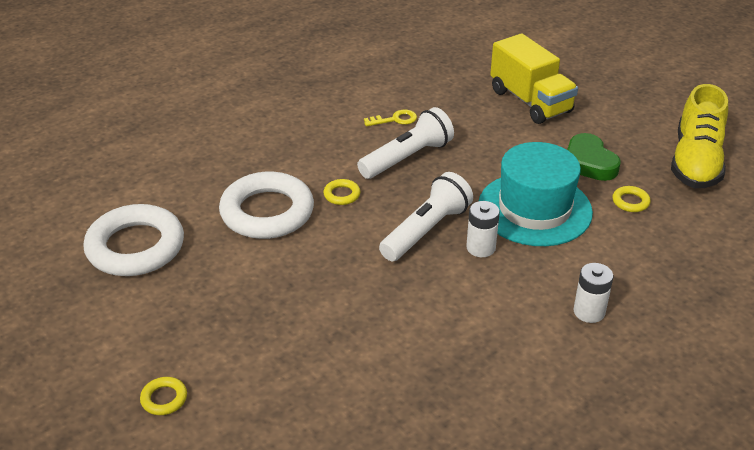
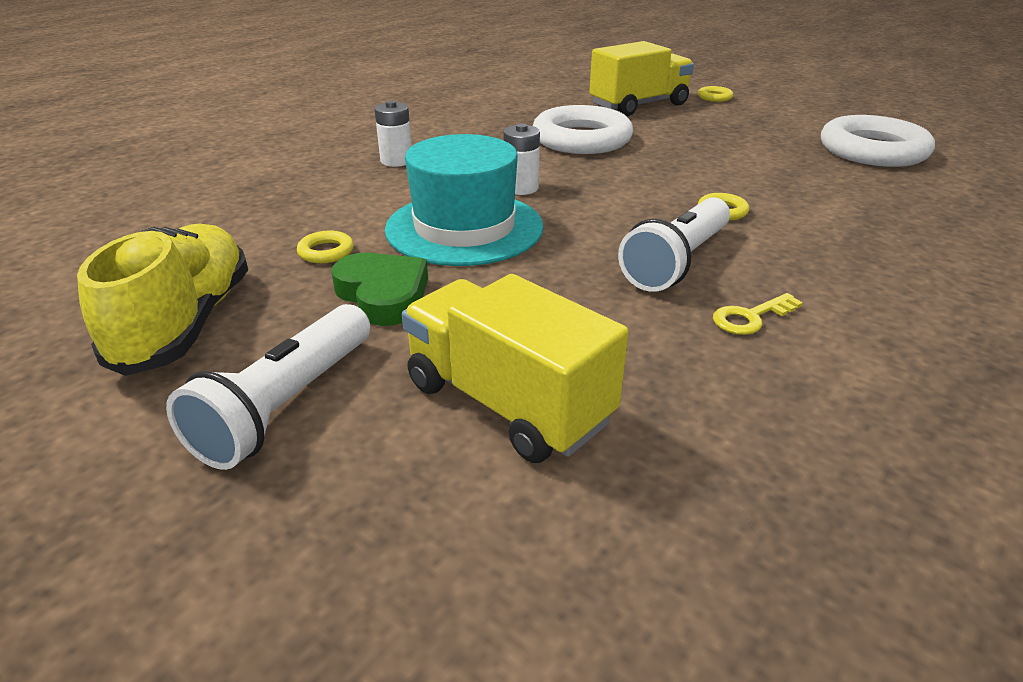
camera: 165 degrees right, 5 degrees down
white ring [219,172,314,239] -> white ring moved to [533,105,633,154]
white flashlight [379,172,473,261] -> white flashlight moved to [166,304,370,470]
none -> yellow truck [589,41,694,116]

